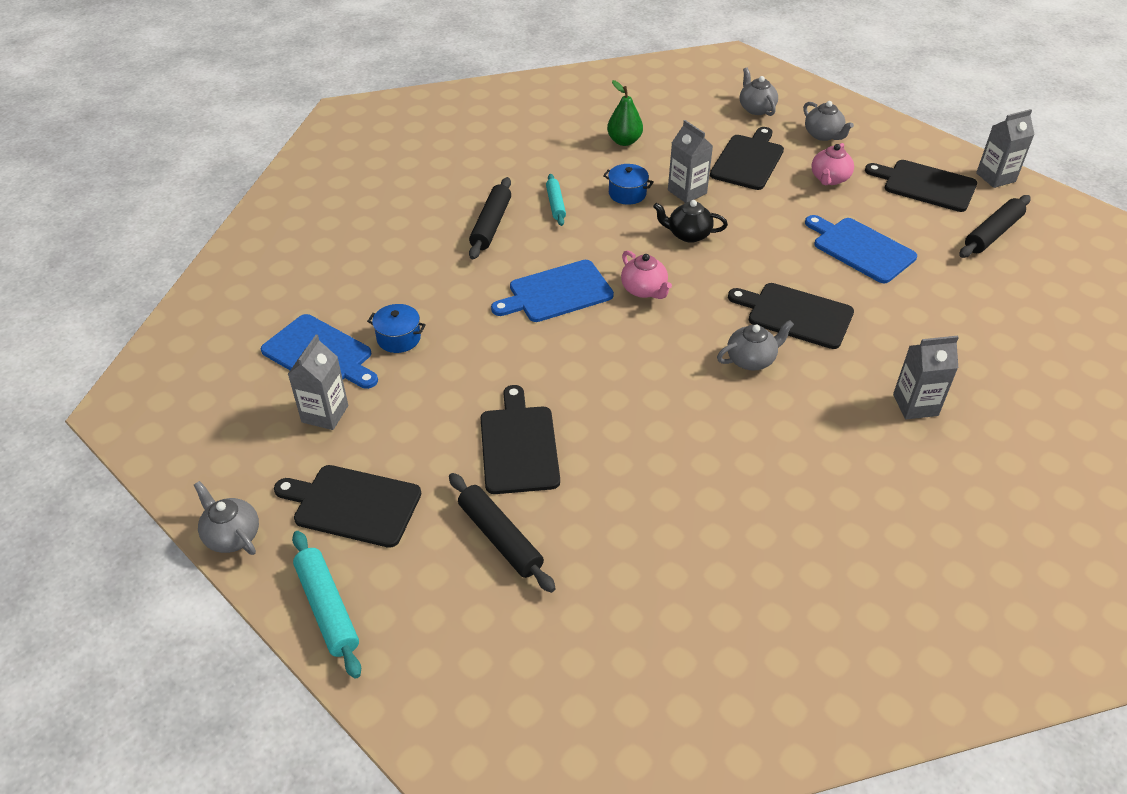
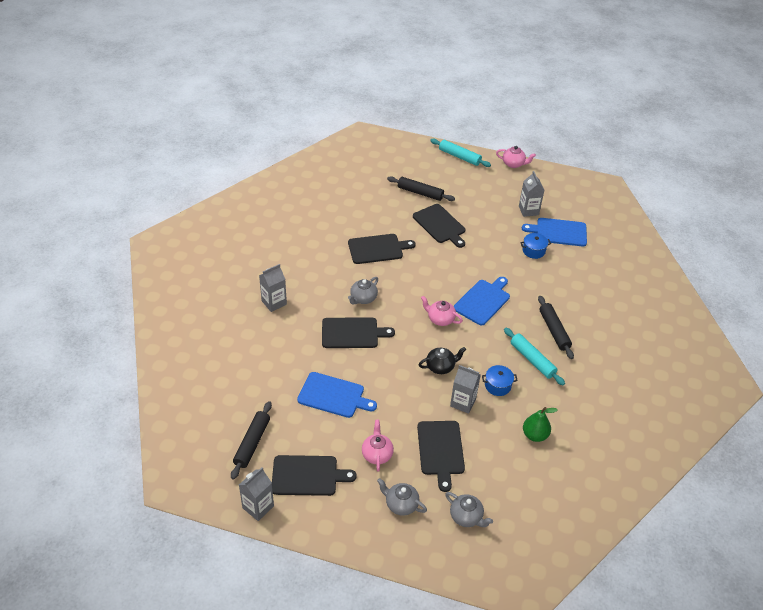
camera: 150 degrees right, 0 degrees up
grey teapot [194,481,259,555] -> pink teapot [496,146,536,168]
black cutting board [274,465,421,548] -> black cutting board moved to [348,234,416,264]
turquoise rolling pin [546,174,566,226] -> turquoise rolling pin [504,328,565,385], size x1.53

